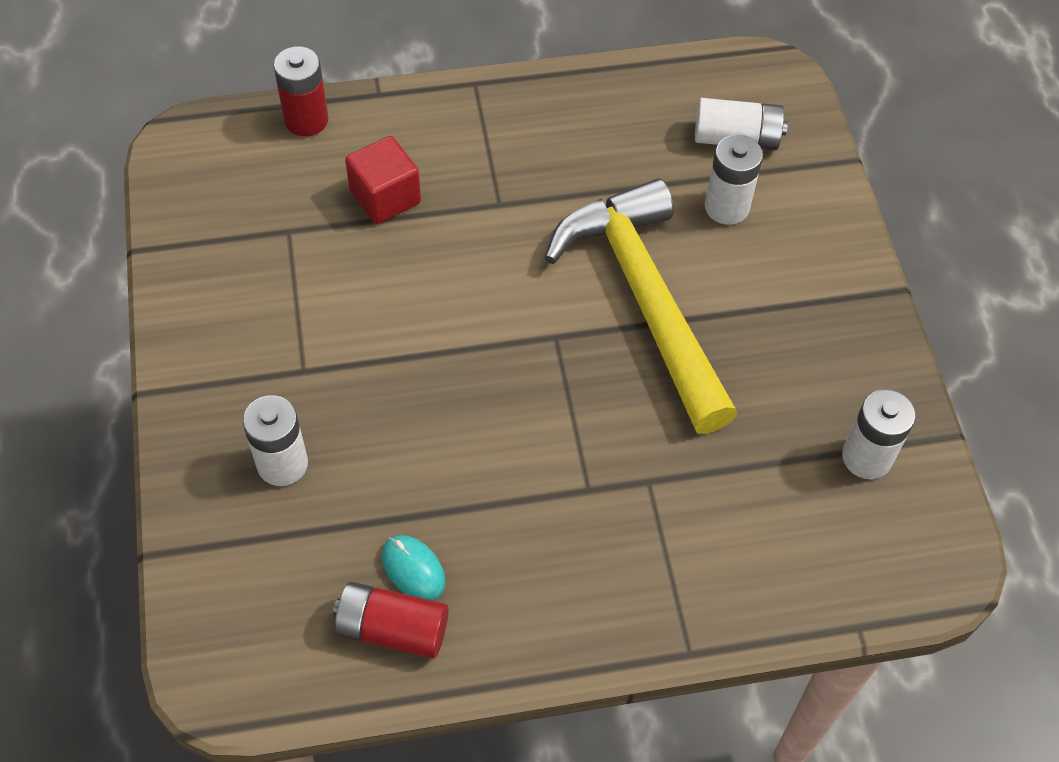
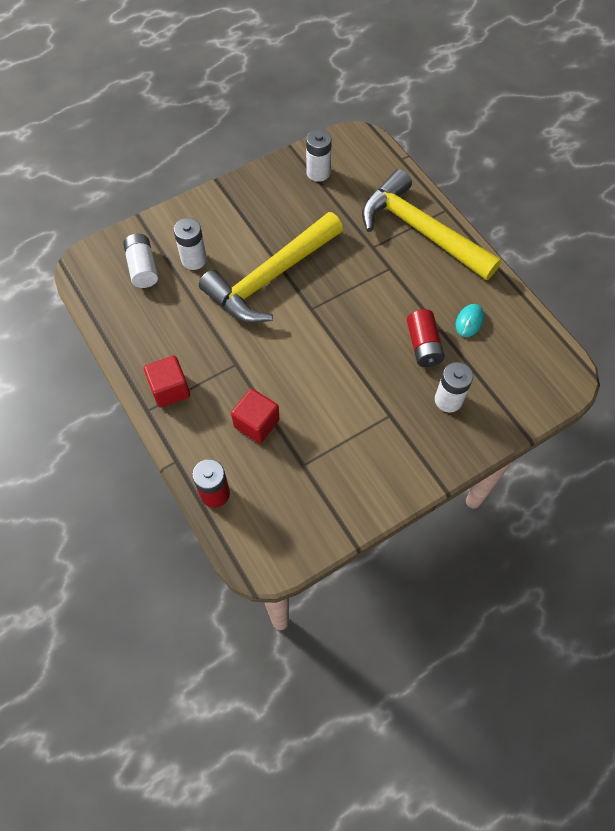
camera: 110 degrees left, 5 degrees up
red battery [333,582,449,659] -> red battery moved to [407,309,445,367]
none -> red cube [144,356,190,408]
none -> yellow hammer [362,169,501,280]

